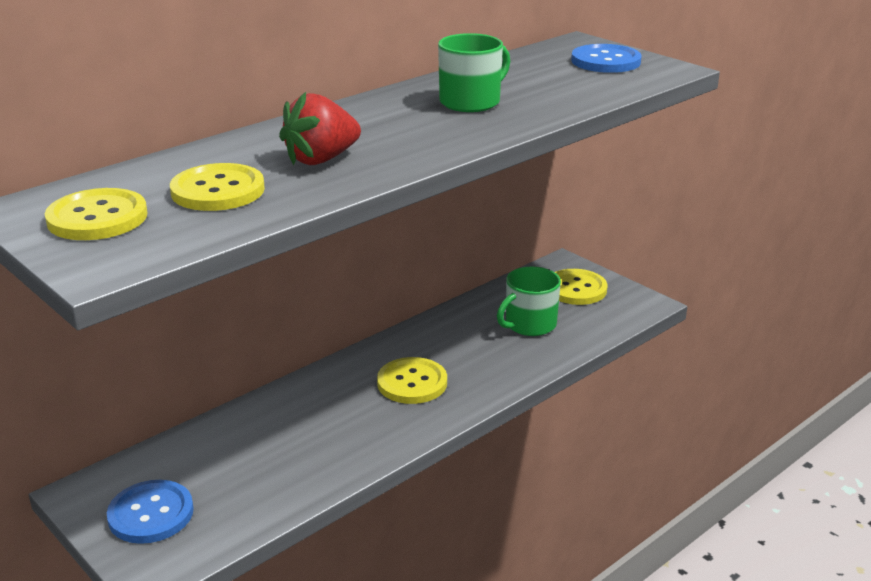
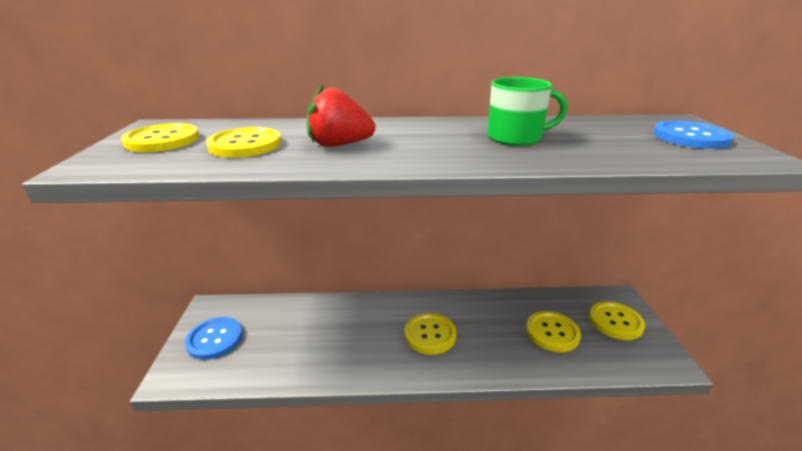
camera: 40 degrees right, 0 degrees up
green mug [497,267,561,336] -> yellow button [526,311,581,352]

